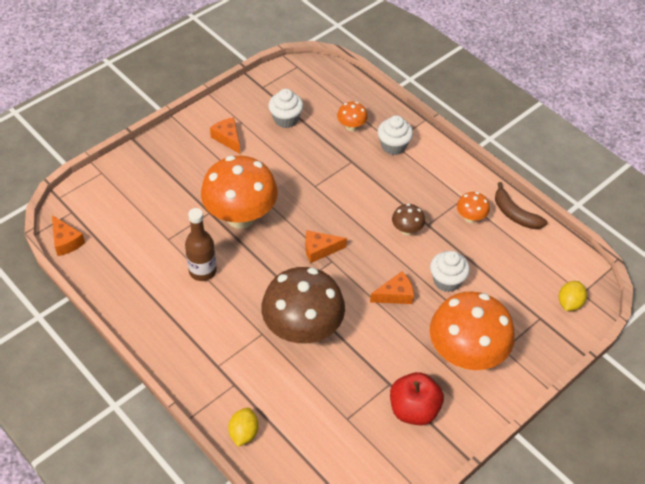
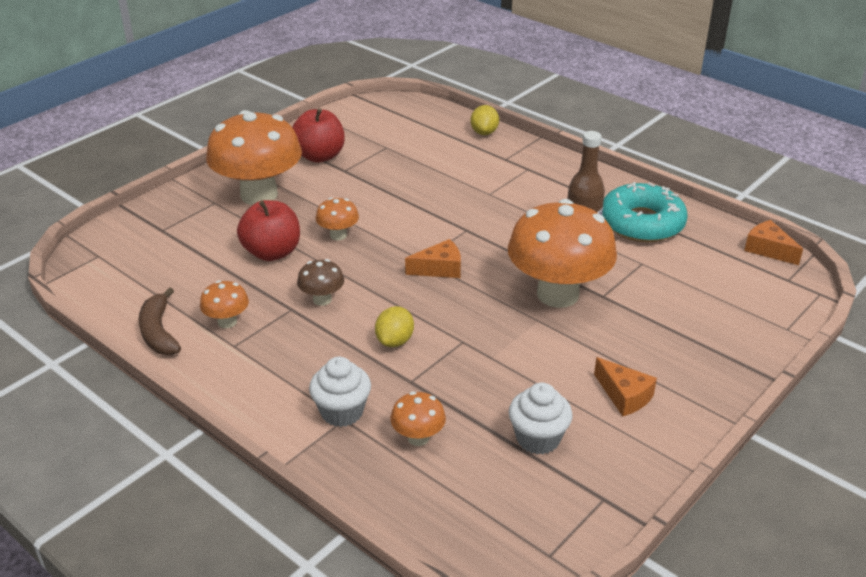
camera: 175 degrees right, 15 degrees down
brown mushroom [261,267,345,344] -> none
orange cheese [370,271,414,304] -> orange mushroom [316,197,359,240]
white cupcake [430,251,470,292] -> red apple [237,200,300,261]
brown banana [495,182,547,229] -> brown banana turned 150 degrees counterclockwise [139,287,181,355]
yellow lemon [559,281,587,311] -> yellow lemon moved to [375,306,414,347]
none -> turquoise donut [602,182,688,242]

